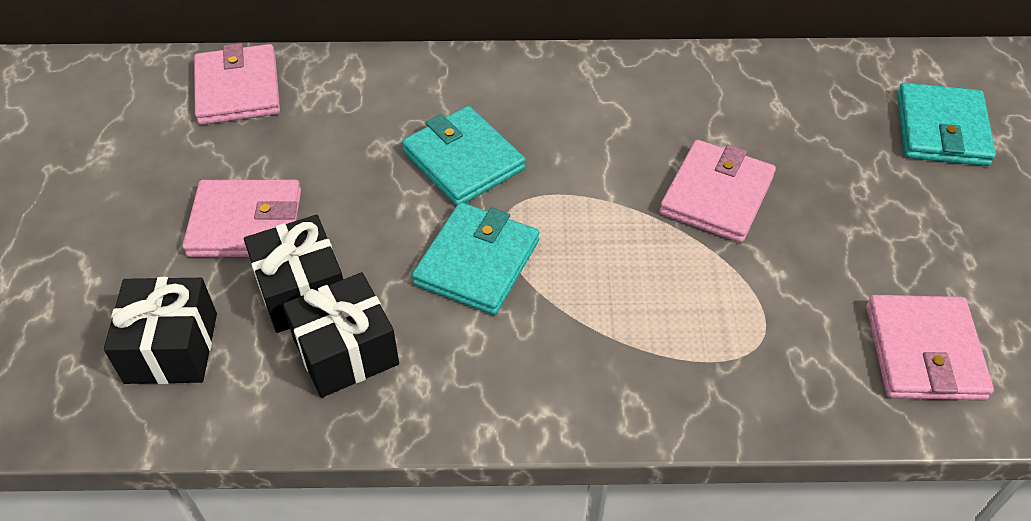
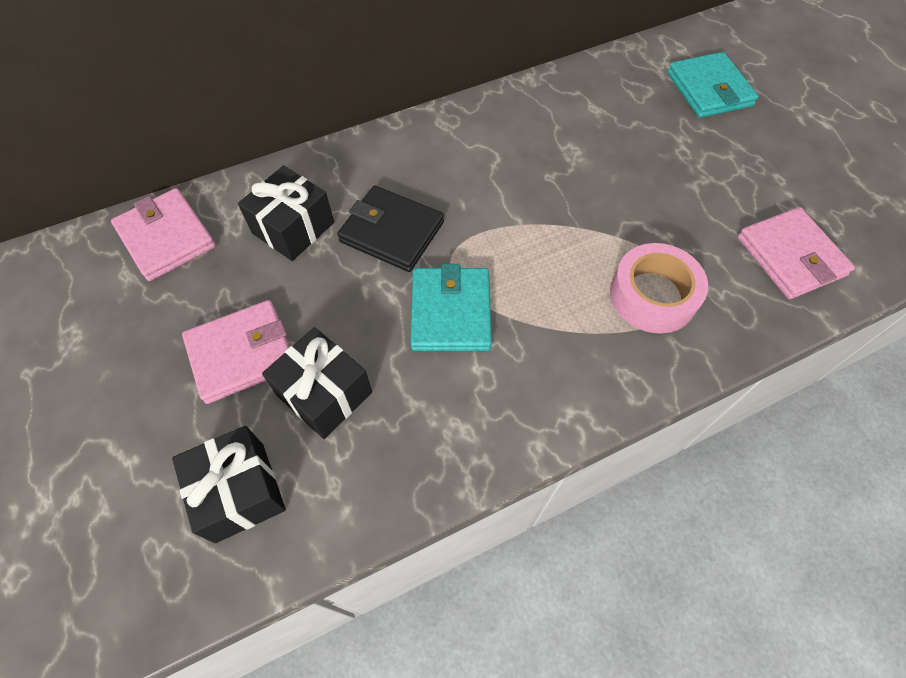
camera: 25 degrees left, 10 degrees up
black gift [283,272,399,398] -> black gift moved to [238,165,334,261]
turquoise wallet [402,106,525,206] -> black wallet [337,185,444,272]
pink wallet [659,140,776,243] -> none
none -> pink tape [610,243,708,333]

